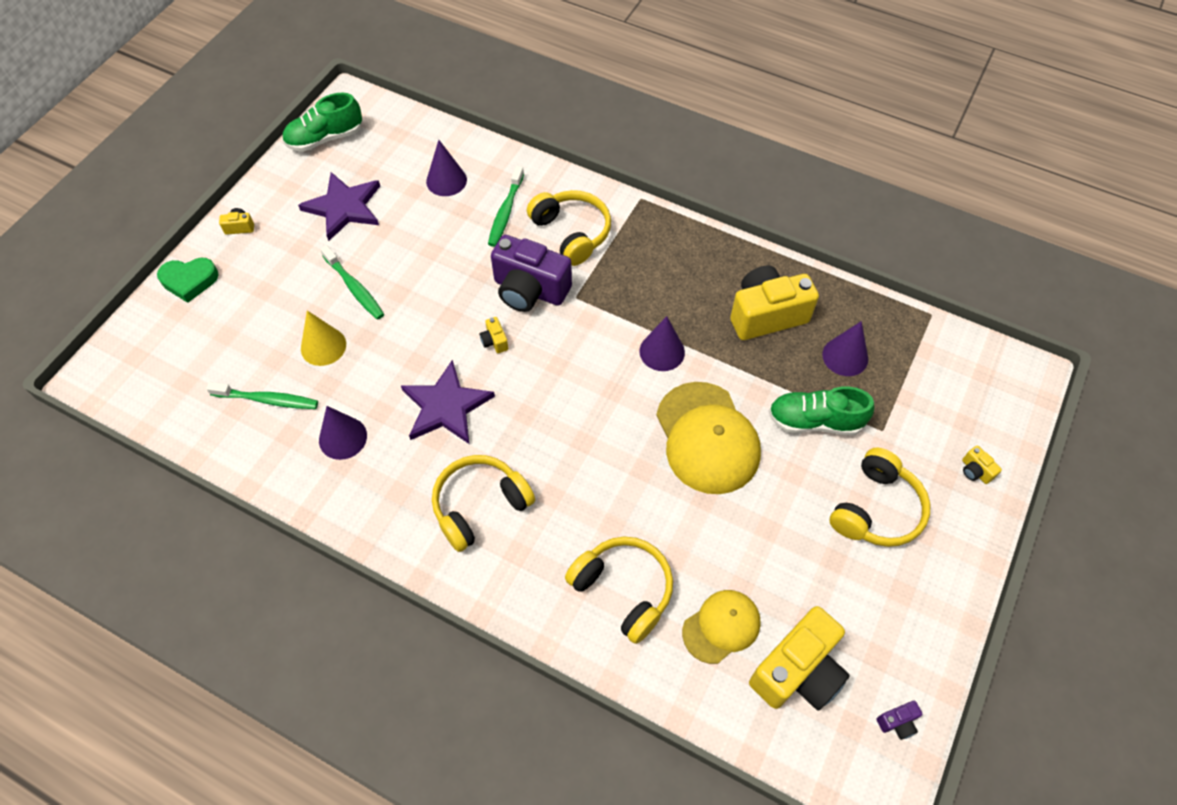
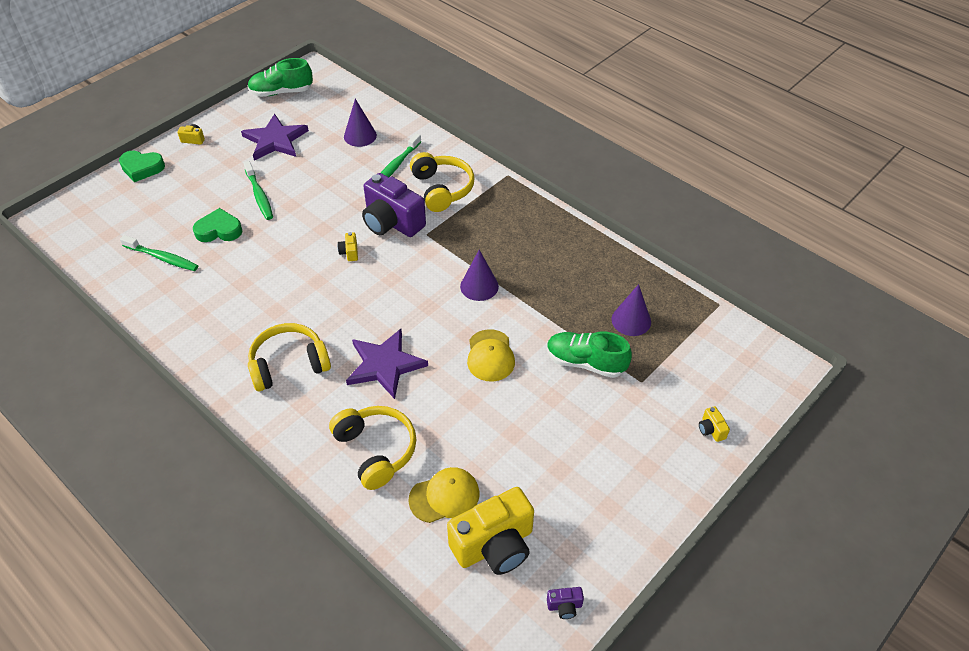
camera: 15 degrees right, 10 degrees down
yellow cone [301,311,346,366] -> green heart [193,208,242,242]
purple cone [319,406,367,460] -> none
purple star [401,360,495,444] -> purple star moved to [346,329,428,399]
yellow cap [656,382,761,494] -> yellow cap [467,329,515,382], size x0.60
yellow camera [730,266,819,340] -> none
yellow headphones [830,448,930,547] -> none

